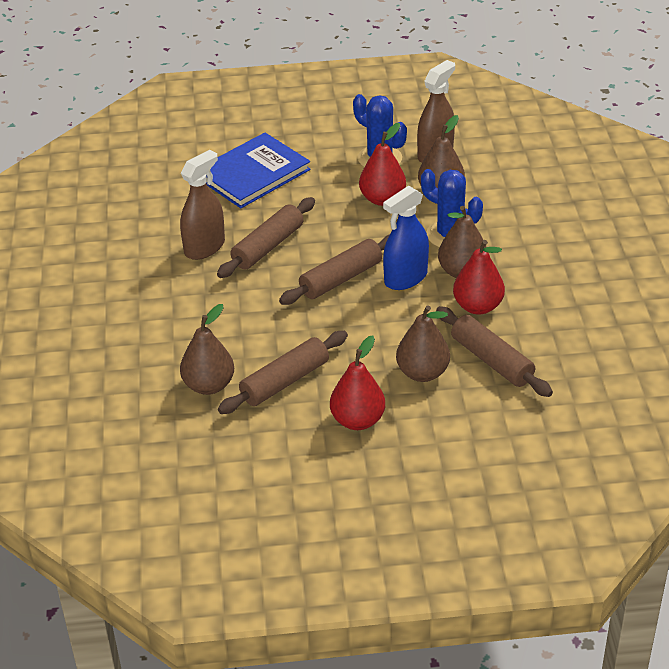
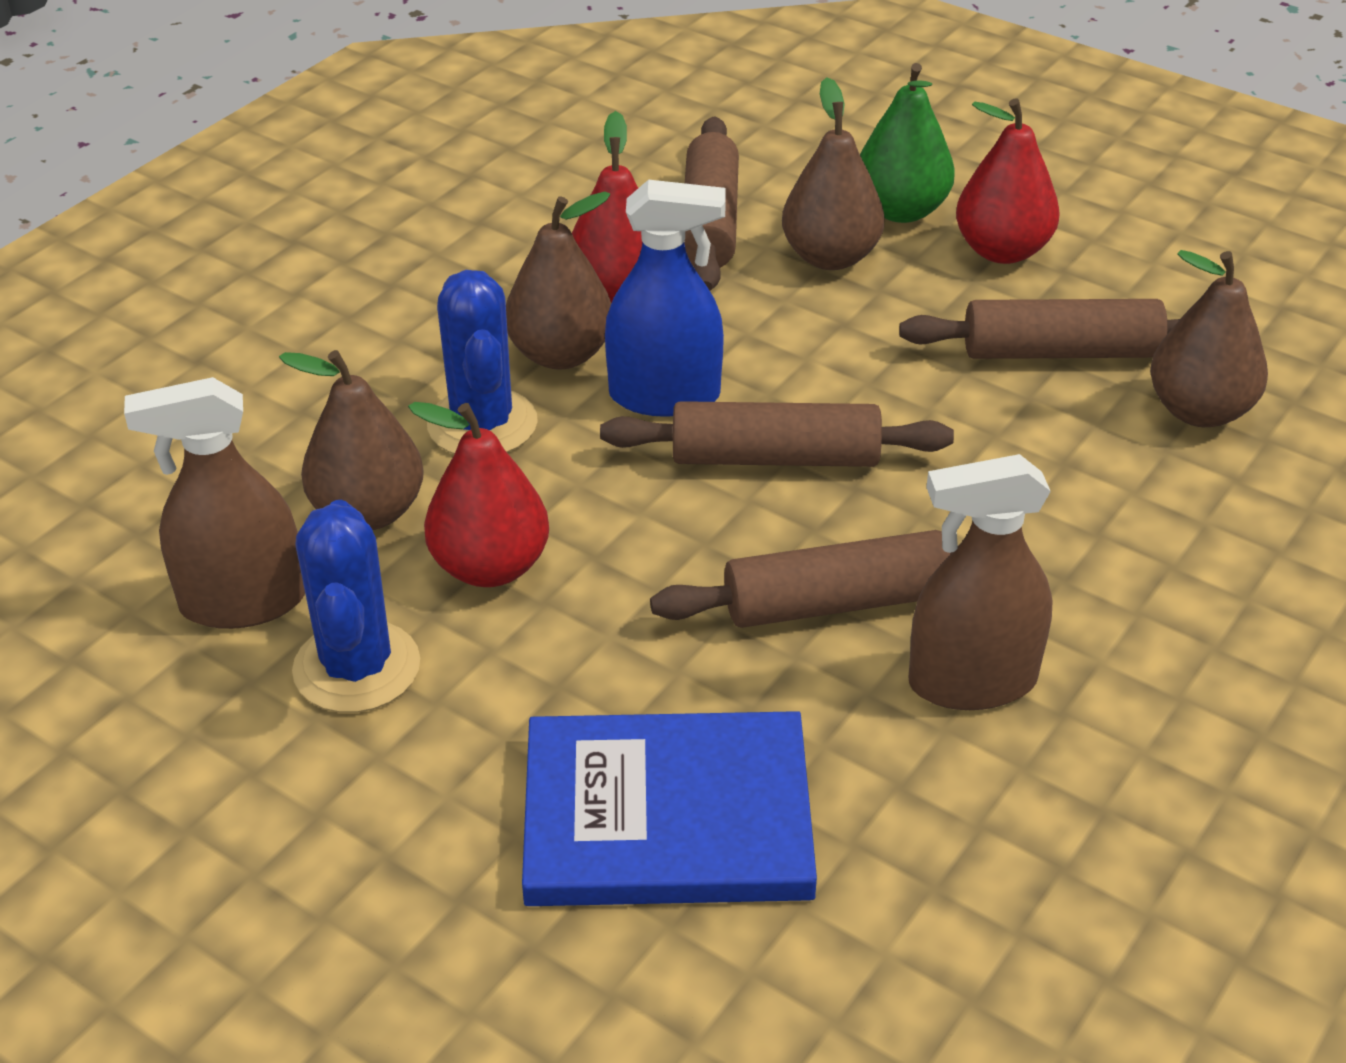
camera: 140 degrees left, 0 degrees up
none -> green pear [860,63,955,223]

